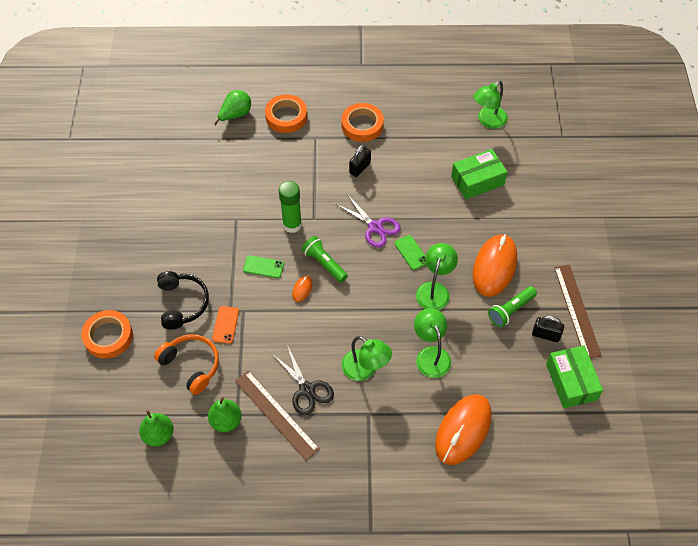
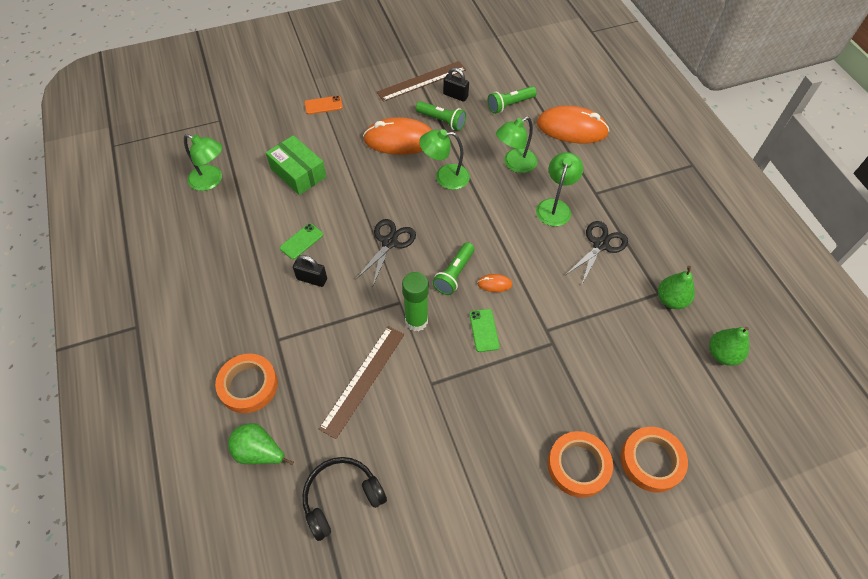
camera: 110 degrees left, 0 degrees up
orange headphones [154,334,219,395] -> none
black headphones [157,271,209,330] -> black headphones moved to [302,457,387,541]
orange phone [212,306,239,344] -> orange phone moved to [304,96,343,114]
brown ruler [235,370,320,460] -> brown ruler moved to [319,326,404,439]
purple scissors [336,196,401,248] -> black scissors [356,219,416,285]
orange tape [342,103,384,142] -> orange tape moved to [548,431,613,498]
green phone [395,235,426,270] -> green phone moved to [280,223,323,260]
black padlock [532,316,564,342] -> black padlock turned 60 degrees counterclockwise [443,68,469,102]
green box [546,346,603,408] -> none
none -> green flashlight [488,86,537,114]

